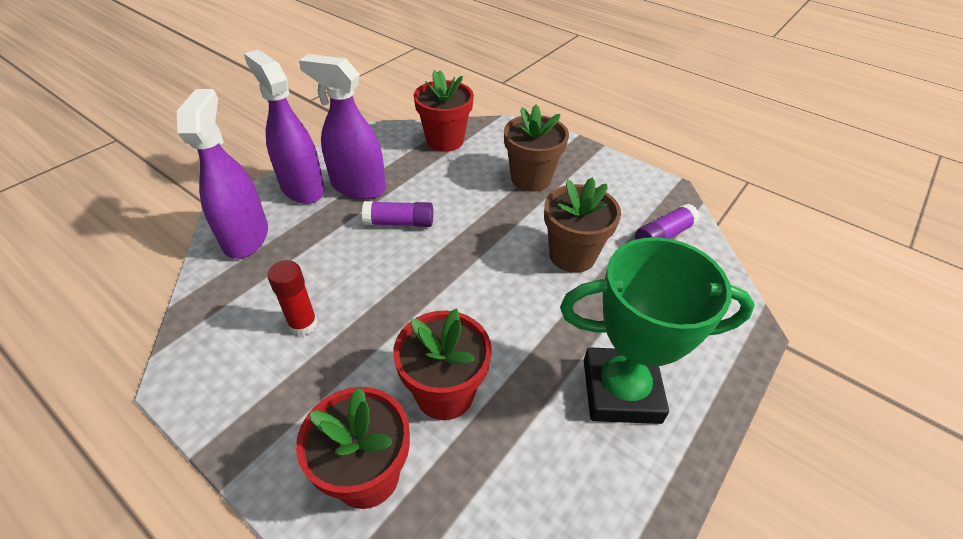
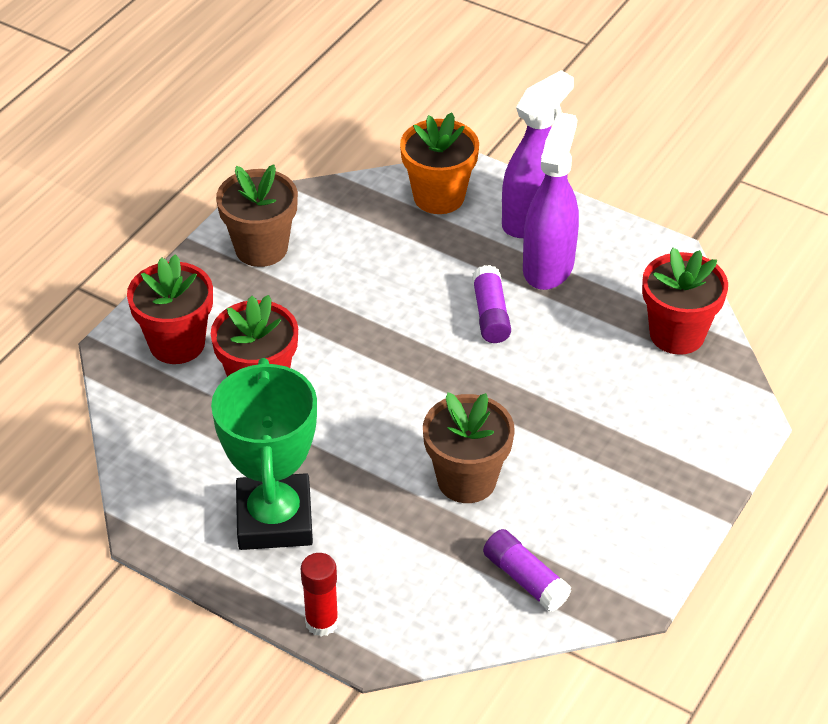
camera: 85 degrees right, 0 degrees up
purple spray bottle [177,89,268,259] -> orange flower pot [400,112,479,214]
red glue stick [267,260,318,336] -> red glue stick moved to [301,553,339,637]
brown flower pot [504,105,569,192] -> brown flower pot moved to [216,164,298,267]

